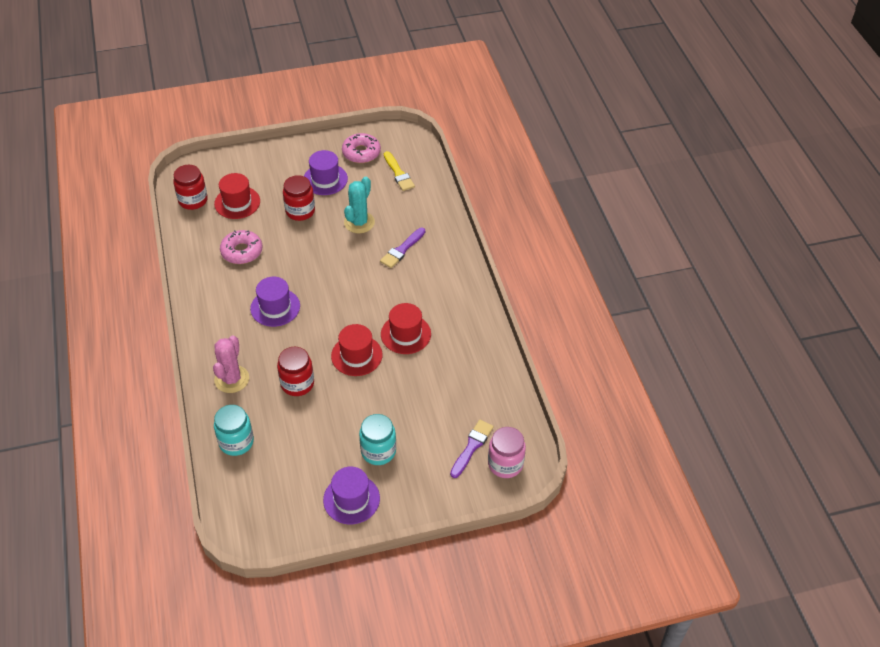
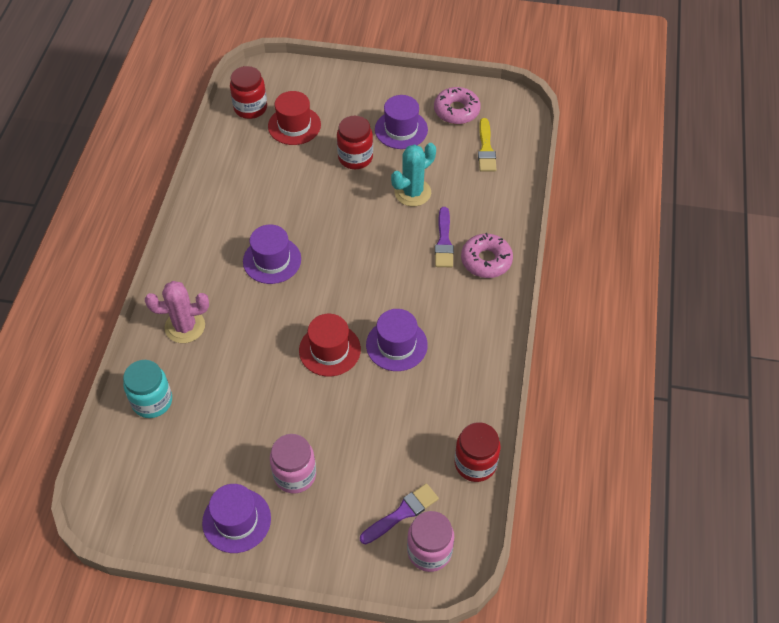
camera: 25 degrees right, 5 degrees up
pink cactus [213,335,249,393] -> pink cactus turned 45 degrees clockwise [145,281,209,343]
pink donut [220,230,262,264] -> pink donut moved to [461,233,513,278]
red jar [277,347,314,396] -> red jar moved to [454,422,501,482]
turquoise jar [359,414,396,465] -> pink jar [270,434,316,493]
purple brush [380,228,425,268] -> purple brush turned 60 degrees counterclockwise [435,207,454,267]
red hat [381,303,431,354] -> purple hat [366,309,428,371]

